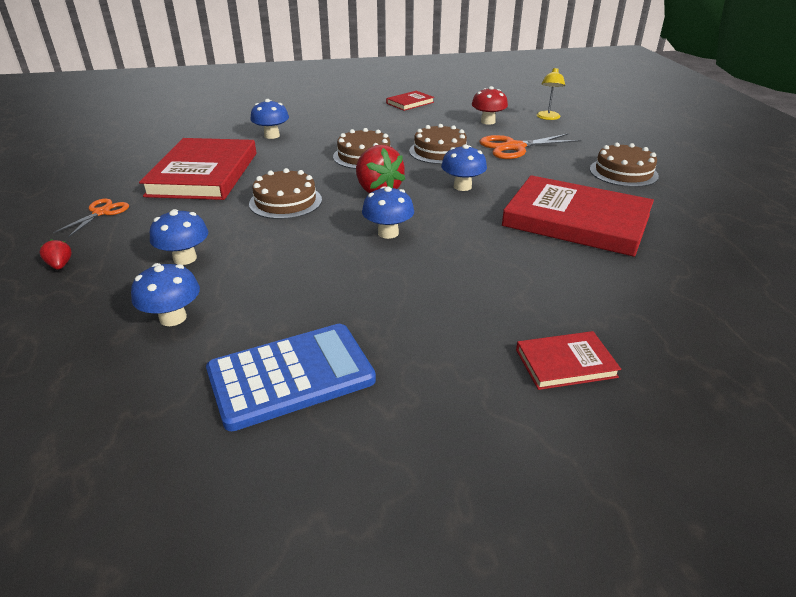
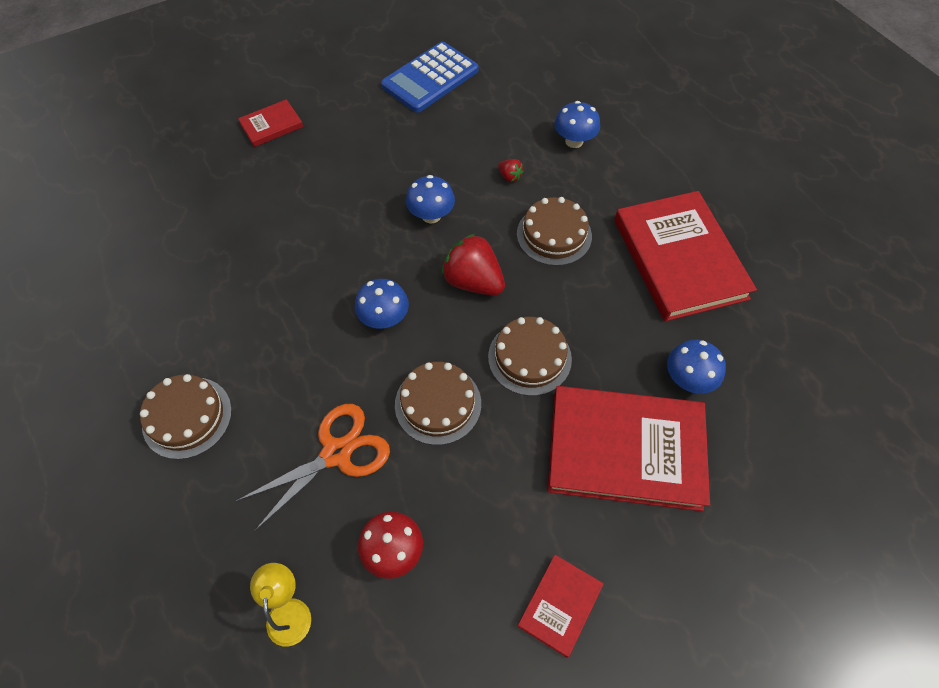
camera: 160 degrees right, 25 degrees up
red strawberry [39,239,72,270] -> red strawberry moved to [498,159,523,182]
orange scissors [53,199,129,237] -> none
blue mushroom [131,263,200,326] -> none
red book [502,175,654,257] -> red book moved to [548,386,710,511]

